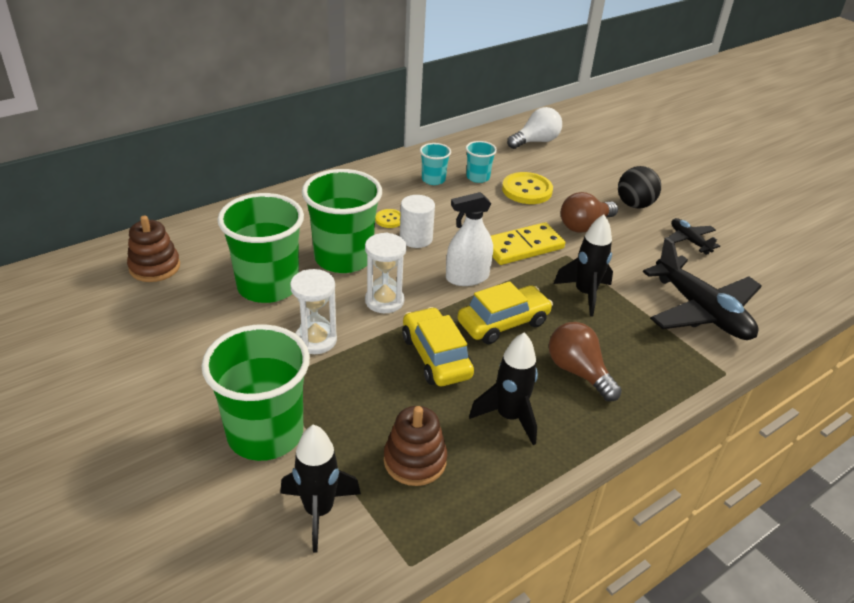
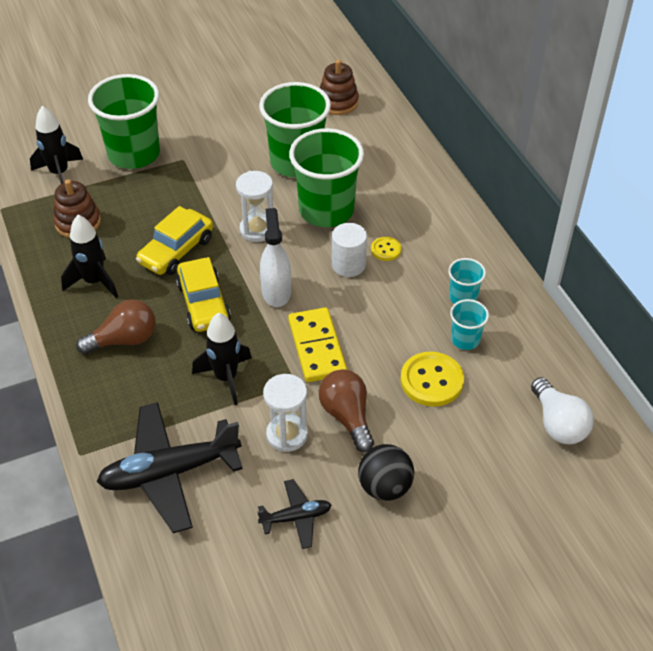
camera: 105 degrees right, 10 degrees up
white hourglass [290,269,337,354] -> white hourglass moved to [263,374,308,452]
yellow car [402,307,474,386] -> yellow car turned 135 degrees clockwise [136,206,213,275]

